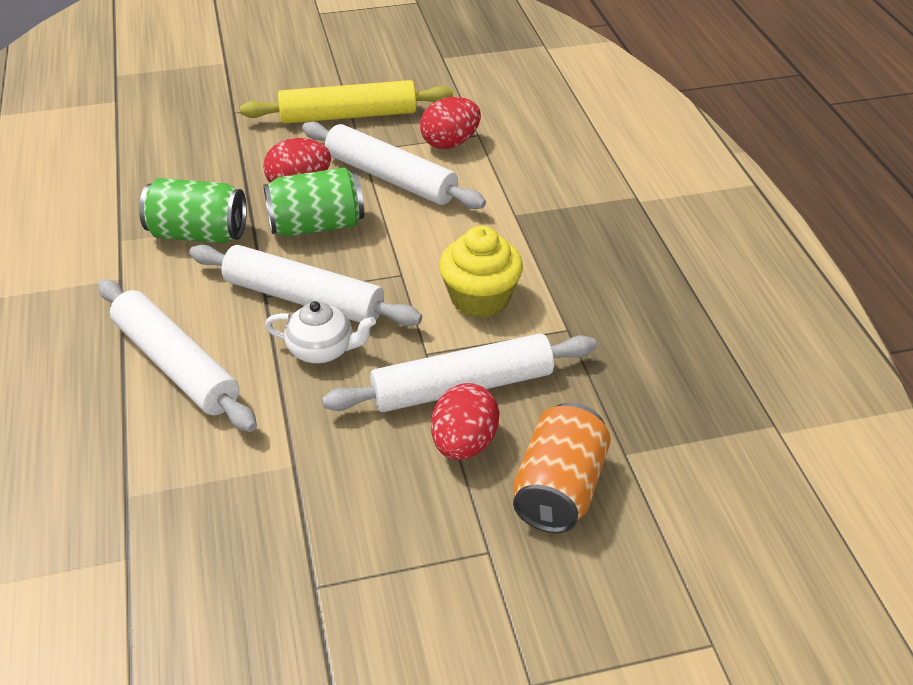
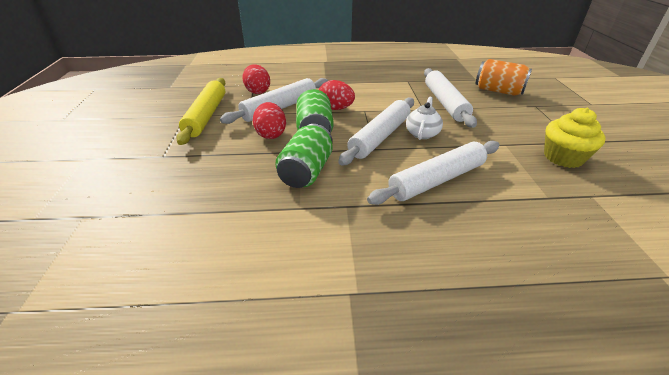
camera: 80 degrees left, 5 degrees down
red egg [431,383,499,460] -> red egg moved to [319,80,355,110]
yellow cupcake [439,226,523,318] -> yellow cupcake moved to [544,108,606,168]

